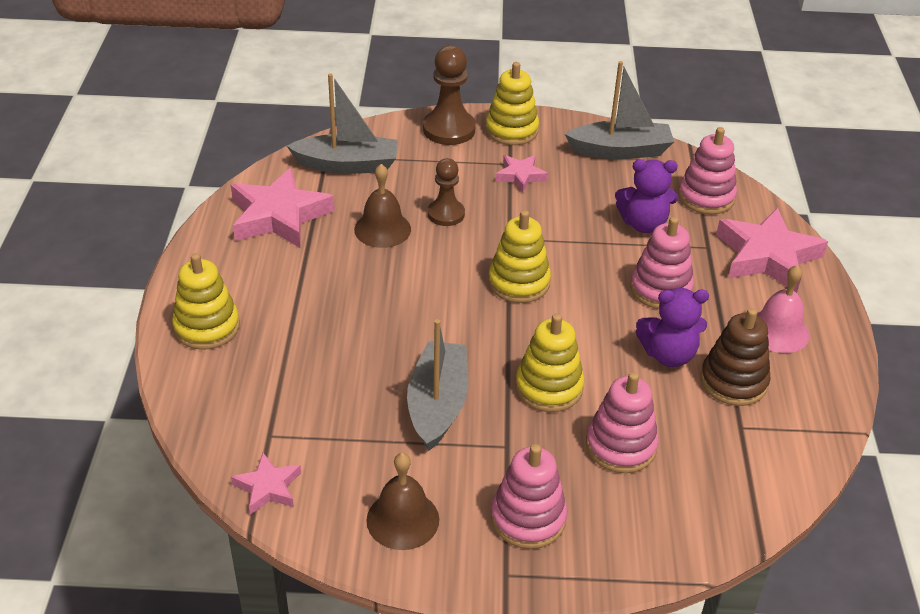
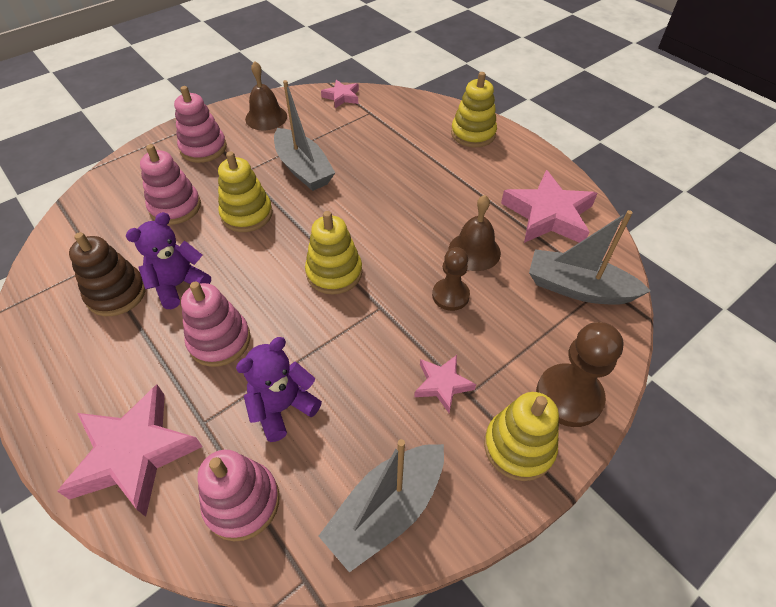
camera: 140 degrees right, 10 degrees up
grey boat [287,73,398,174] -> grey boat turned 60 degrees clockwise [529,210,651,305]
pink bell [757,265,810,353] -> none

